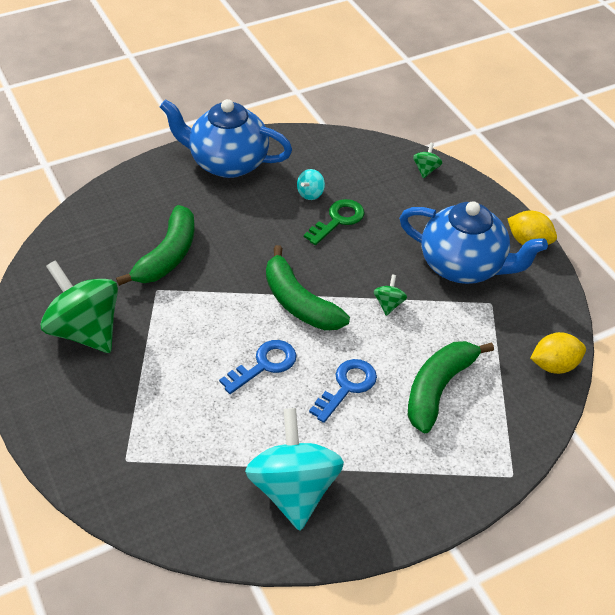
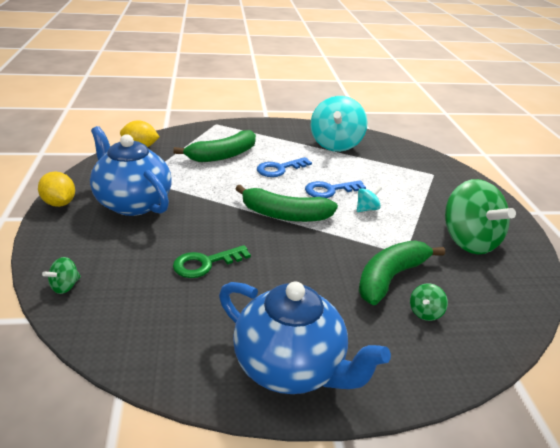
camera: 160 degrees left, 15 degrees down
green banana [266,245,350,330] -> green banana turned 120 degrees clockwise [235,185,338,222]
turquoise spinning top [297,169,325,200] -> turquoise spinning top moved to [357,186,382,212]
green spinning top [374,274,407,316] -> green spinning top moved to [410,283,448,321]

